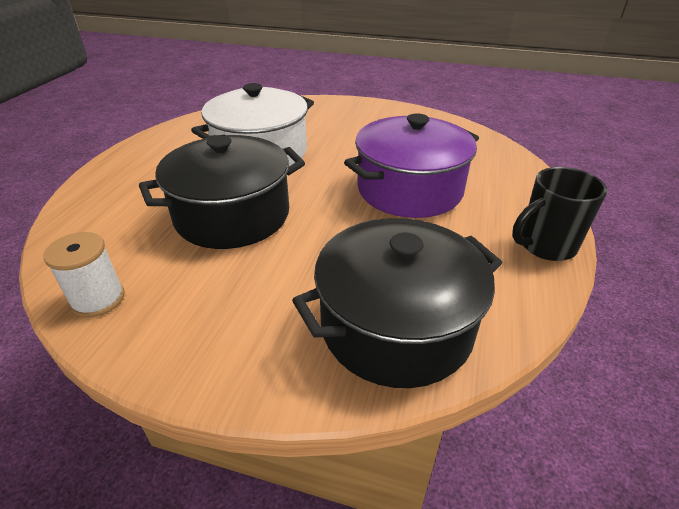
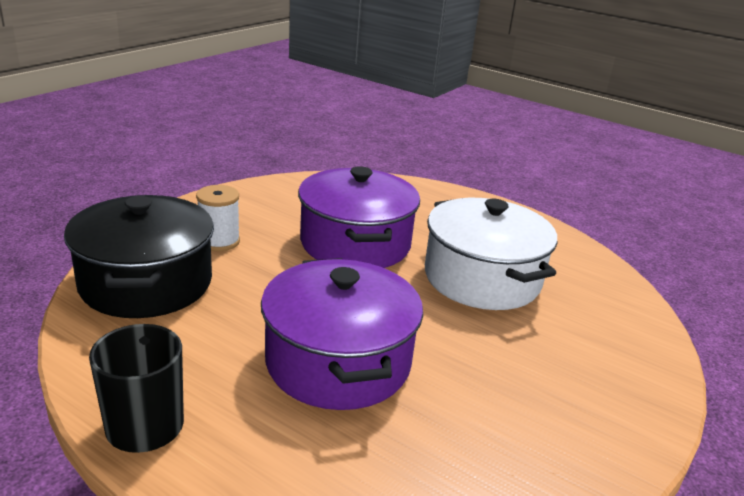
camera: 105 degrees right, 10 degrees down
white spool [44,232,125,318] -> white spool moved to [196,185,240,251]
black pot [139,135,305,249] -> purple pot [298,166,420,268]

